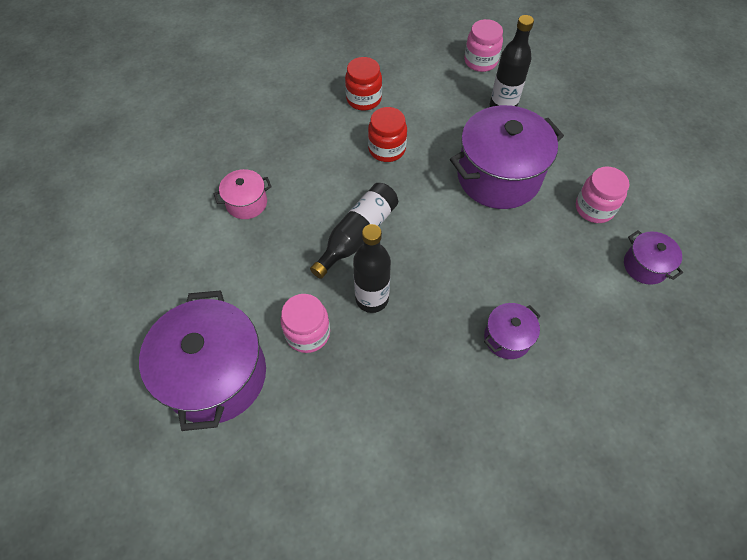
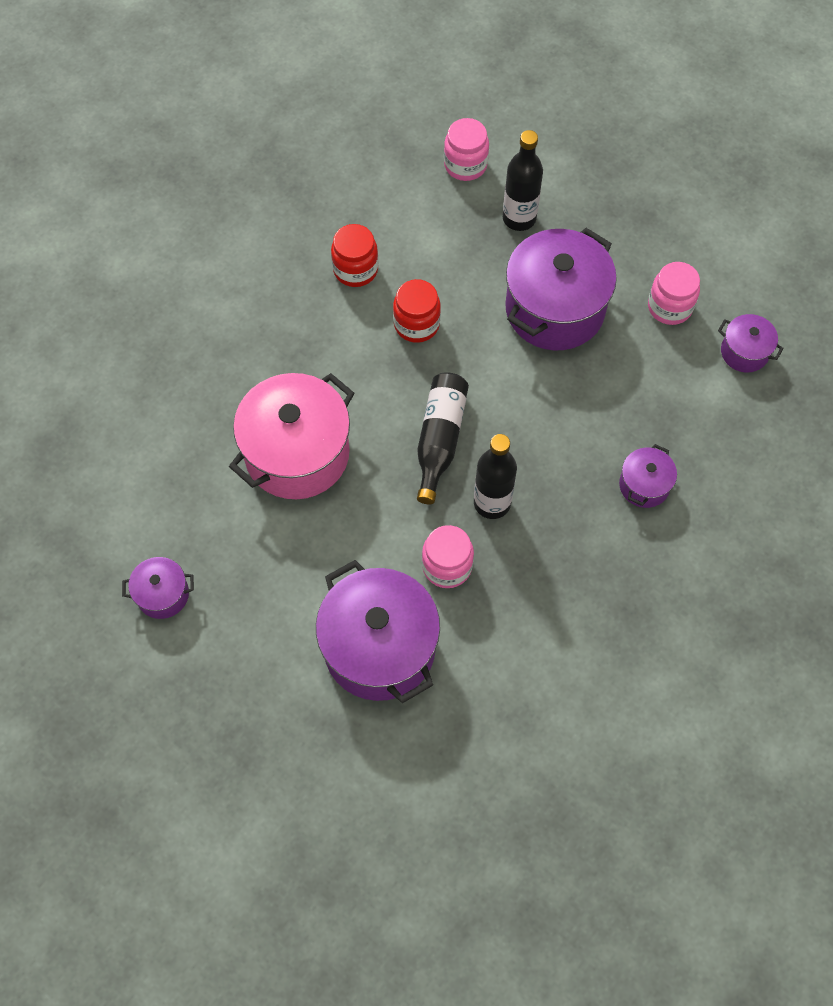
camera: 25 degrees left, 5 degrees up
pink pot [213,169,272,219] -> pink pot [229,373,355,499], size x2.08
none -> purple pot [122,557,194,619]

